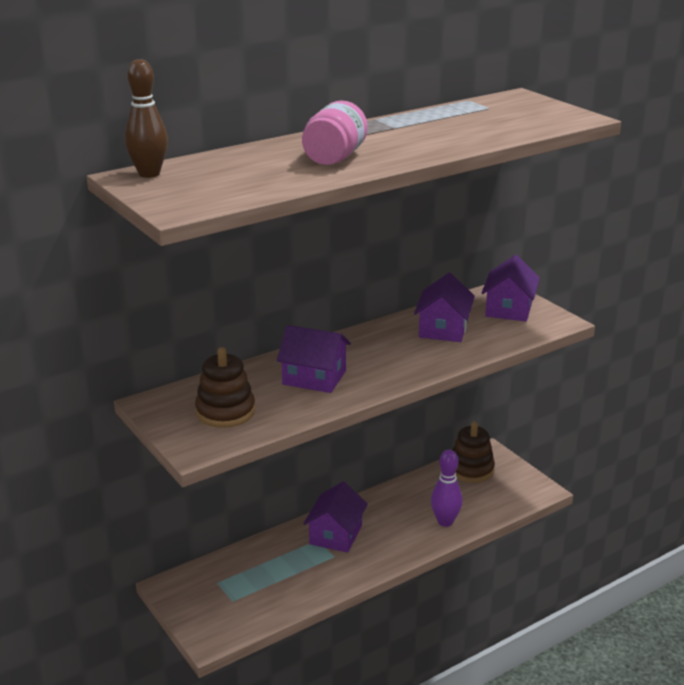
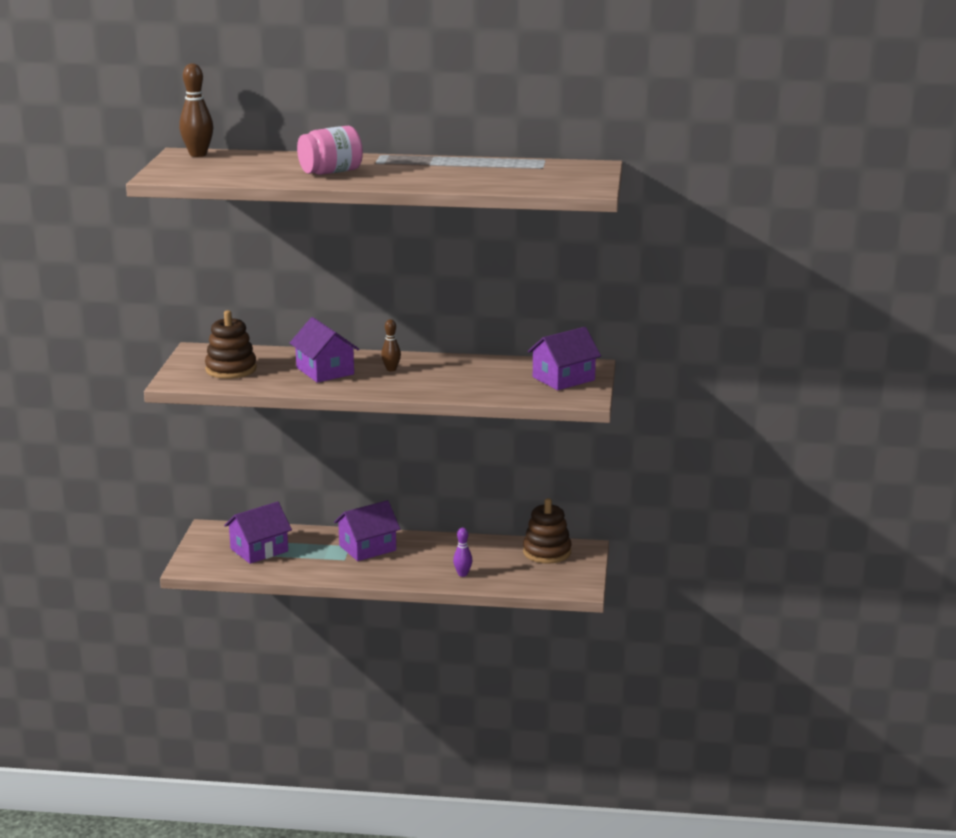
camera: 40 degrees right, 5 degrees down
purple house [414,273,475,342] -> purple house moved to [224,502,292,564]
purple bowling pin [431,450,463,527] -> purple bowling pin [453,528,472,577], size x0.60
none -> brown bowling pin [381,319,401,371]

